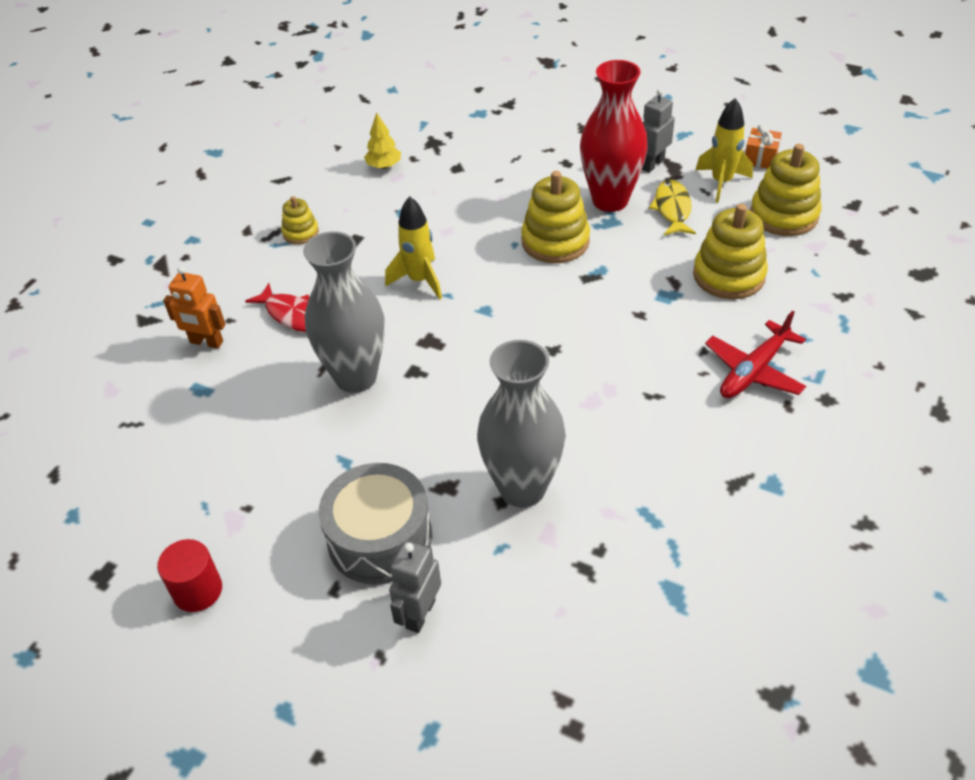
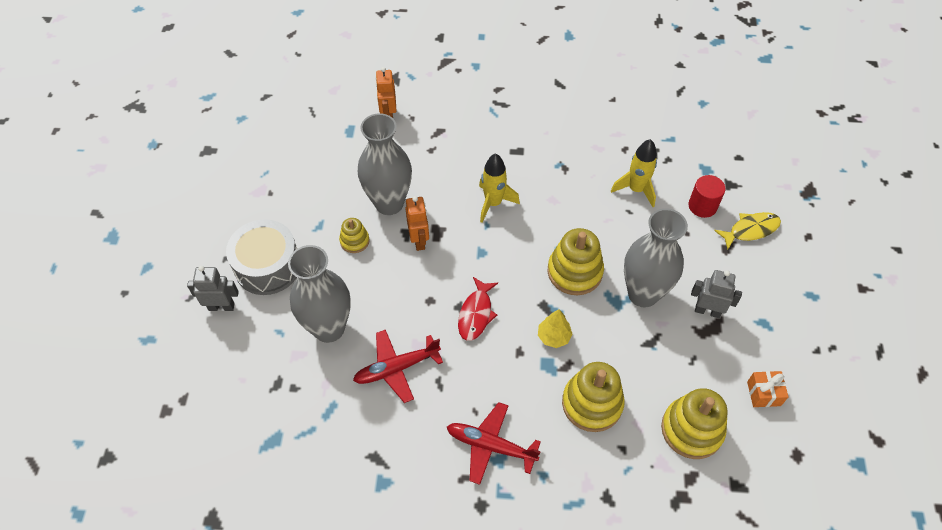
camera: 65 degrees right, 10 degrees up
red cylinder [157,539,222,612] -> red cylinder moved to [688,175,725,218]
red fish [245,283,309,332] -> red fish moved to [458,277,498,341]
yellow stacking toy [281,196,319,244] -> yellow stacking toy moved to [339,218,370,253]
yellow tree [364,112,401,169] -> yellow tree moved to [538,309,573,348]
red vase [580,60,648,212] -> grey vase [624,208,688,308]
yellow fish [649,179,696,235] -> yellow fish moved to [714,212,781,250]
yellow rocket [696,98,753,203] -> yellow rocket moved to [611,139,657,207]
none -> red plane [353,330,443,403]
none -> orange robot [405,196,429,251]

